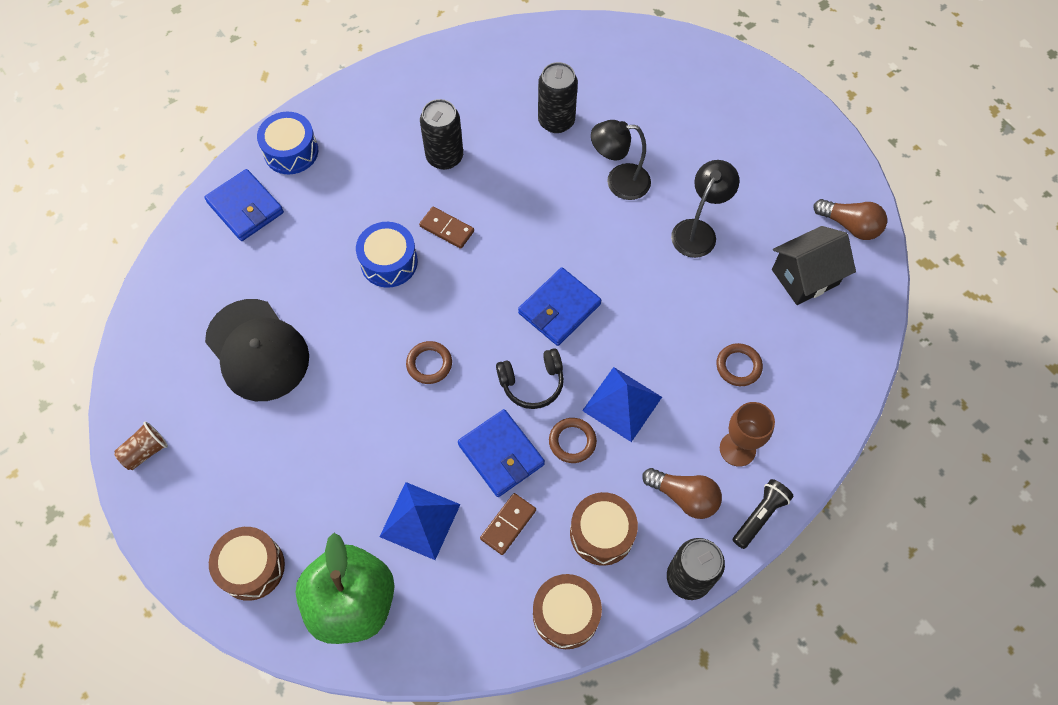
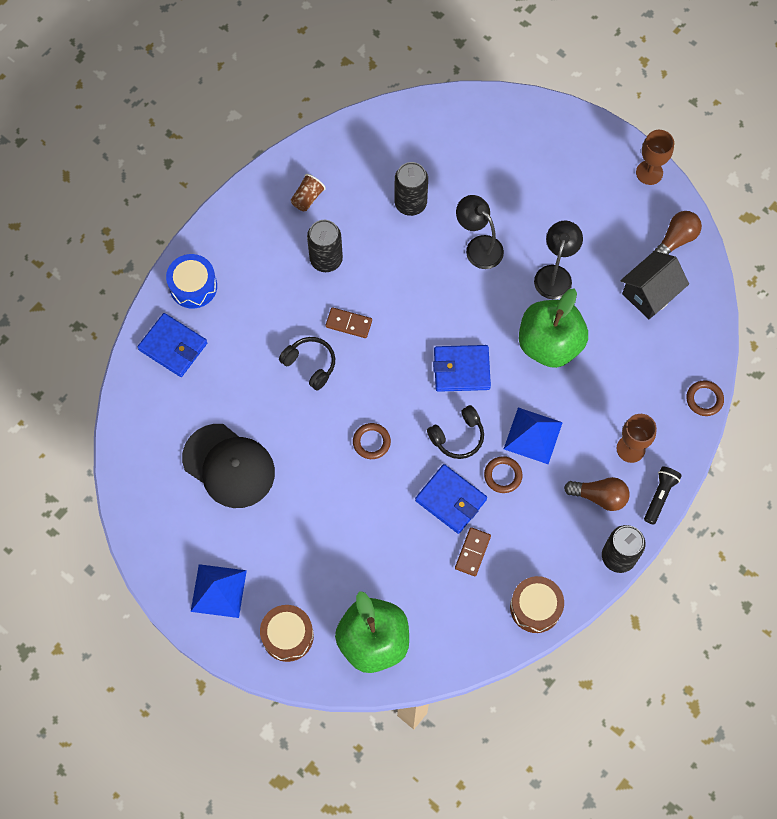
camera: 15 degrees left, 5 degrees up
brown cup [114,422,168,470] -> brown cup moved to [291,174,326,211]
blue drum [356,222,418,288] -> black headphones [279,337,335,391]
blue pyramid [379,482,461,560] -> blue pyramid moved to [191,564,247,618]
blue wallet [518,267,602,346] -> blue wallet turned 60 degrees clockwise [433,345,491,392]
brown drum [570,492,638,566] -> none
black lamp [591,120,651,200] -> black lamp turned 60 degrees clockwise [456,195,504,269]
brown ring [716,343,763,386] -> brown ring moved to [686,380,724,416]
brown light bulb [814,199,887,240] -> brown light bulb turned 60 degrees counterclockwise [654,211,702,255]
none -> green apple [519,288,588,368]
none -> brown goblet [636,130,674,185]

